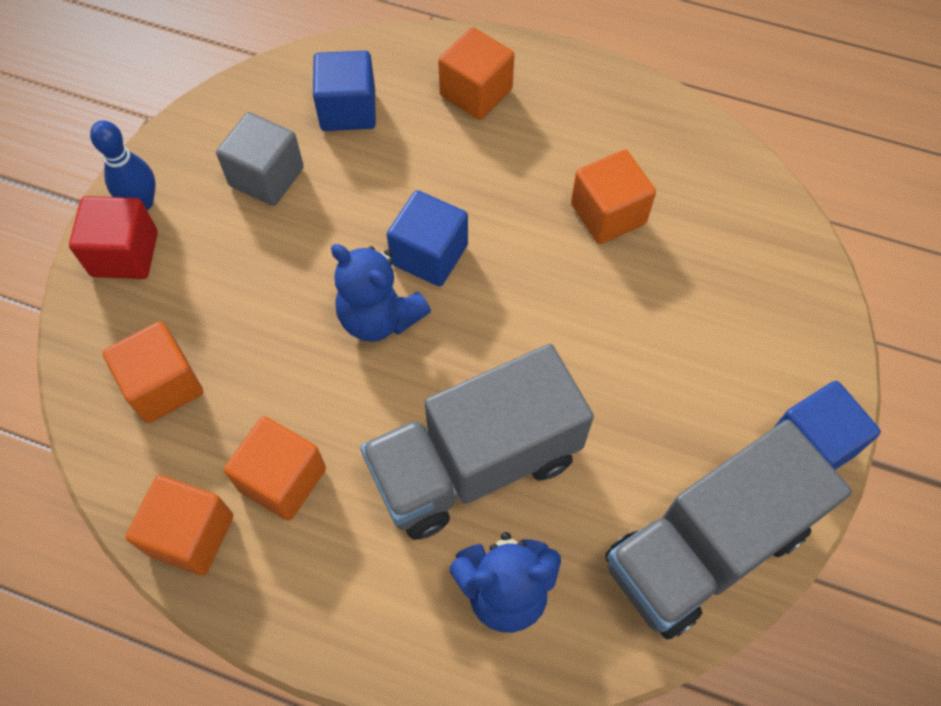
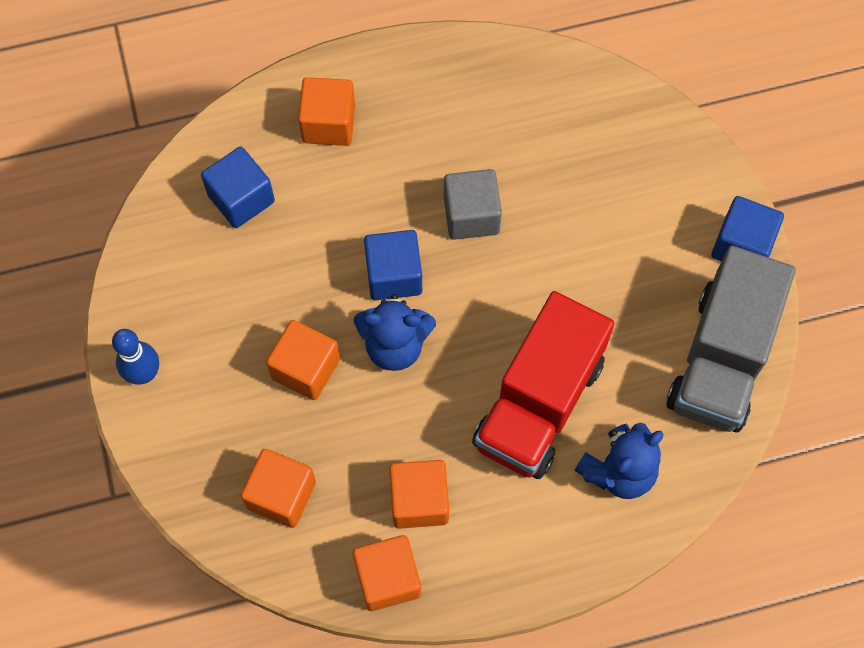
camera: 35 degrees left, 5 degrees up
red cube [69,196,158,279] -> none
grey cube [216,112,304,206] -> grey cube moved to [444,169,502,240]
grey truck [360,344,594,540] -> red truck [472,291,614,479]
orange cube [571,150,656,244] -> orange cube moved to [266,320,340,400]

